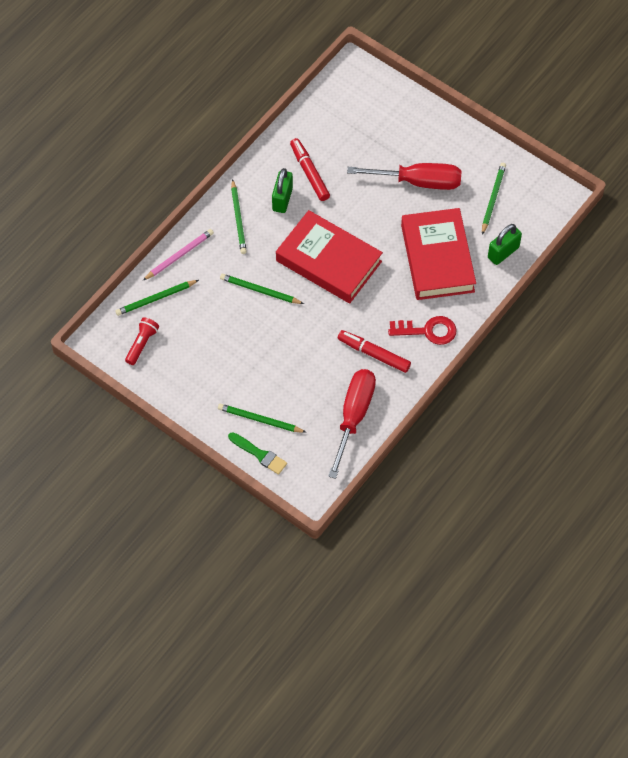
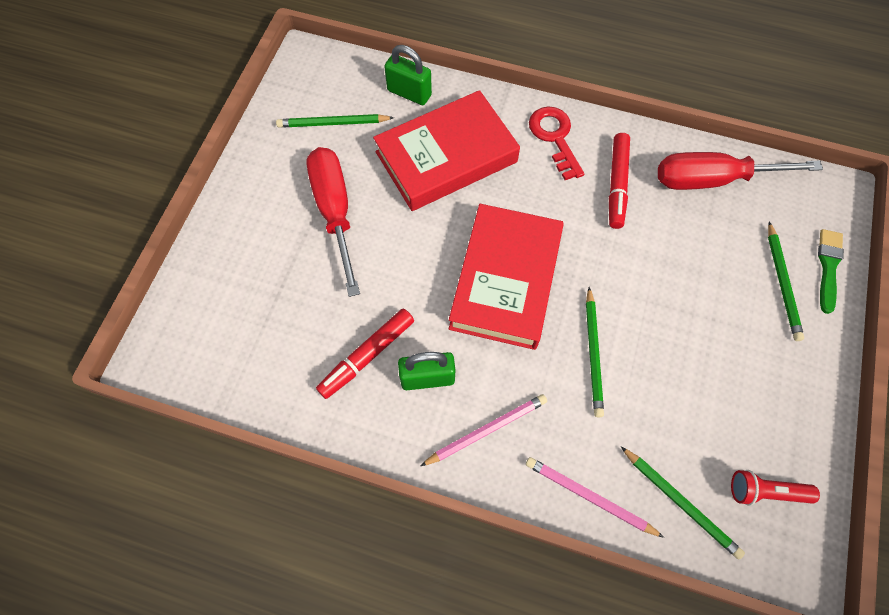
camera: 110 degrees left, 5 degrees up
green pencil [231,179,247,254] -> pink pencil [420,394,547,466]

